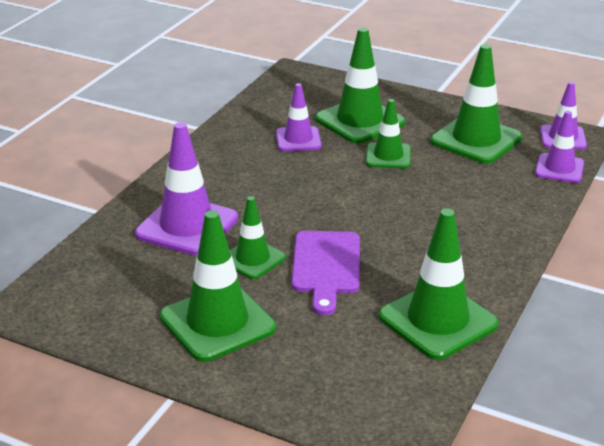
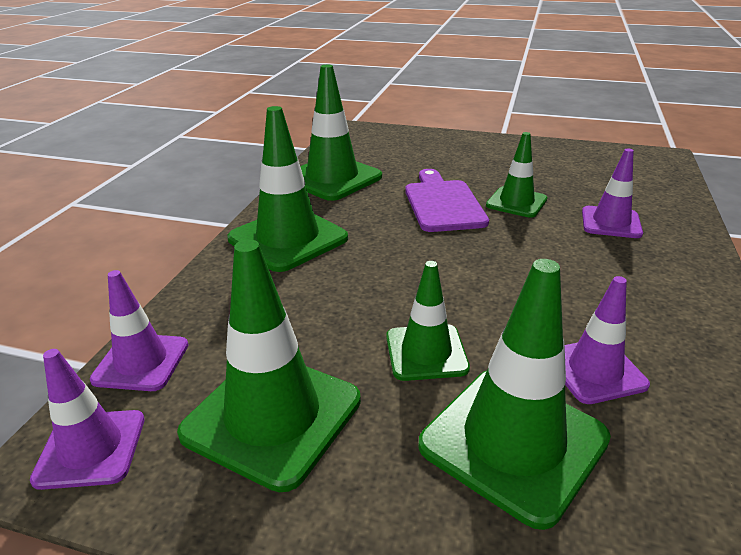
camera: 170 degrees right, 0 degrees up
purple traffic cone [135,122,238,256] -> purple traffic cone [582,148,643,238], size x0.60
green traffic cone [160,210,276,362] -> green traffic cone moved to [227,106,348,272]

